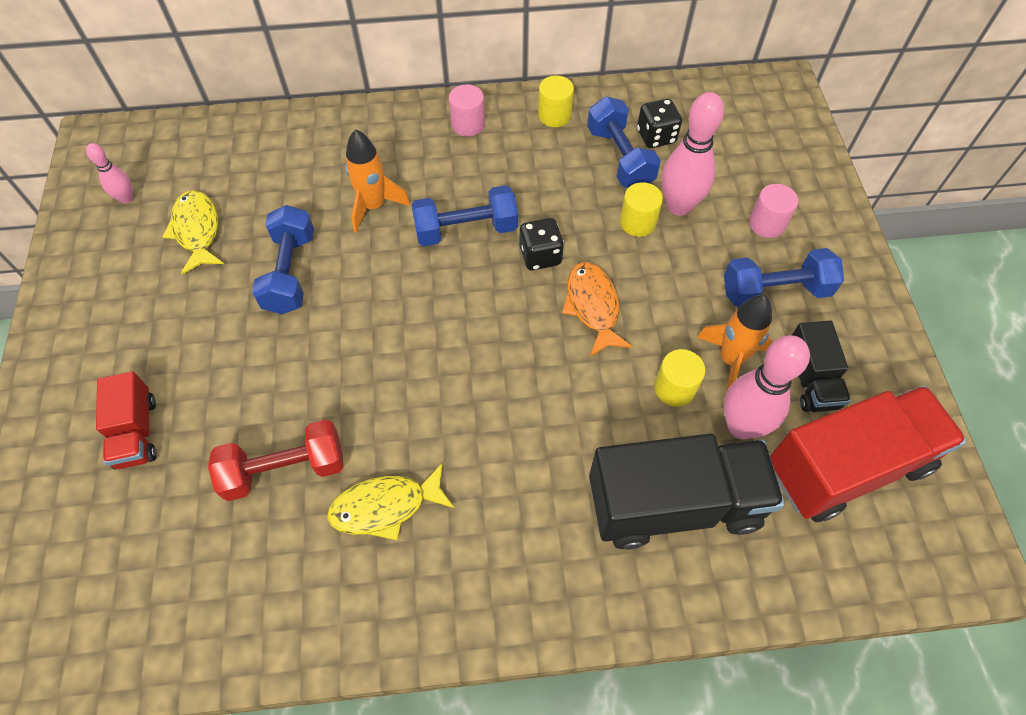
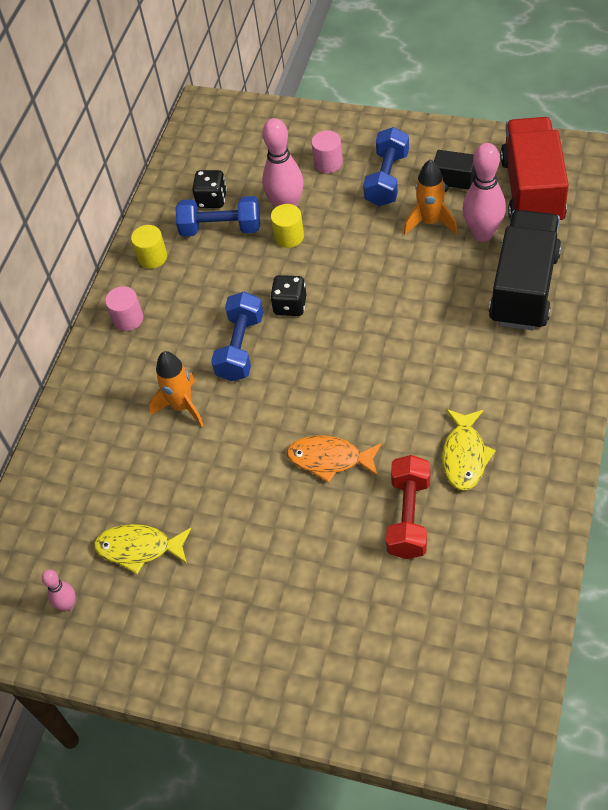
camera: 60 degrees left, 5 degrees down
red truck [96,372,157,469] -> none
blue dumbbell [252,205,314,314] -> none
orange fish [562,262,633,356] -> orange fish moved to [287,436,382,483]
yellow cylinder [654,349,706,407] -> none

